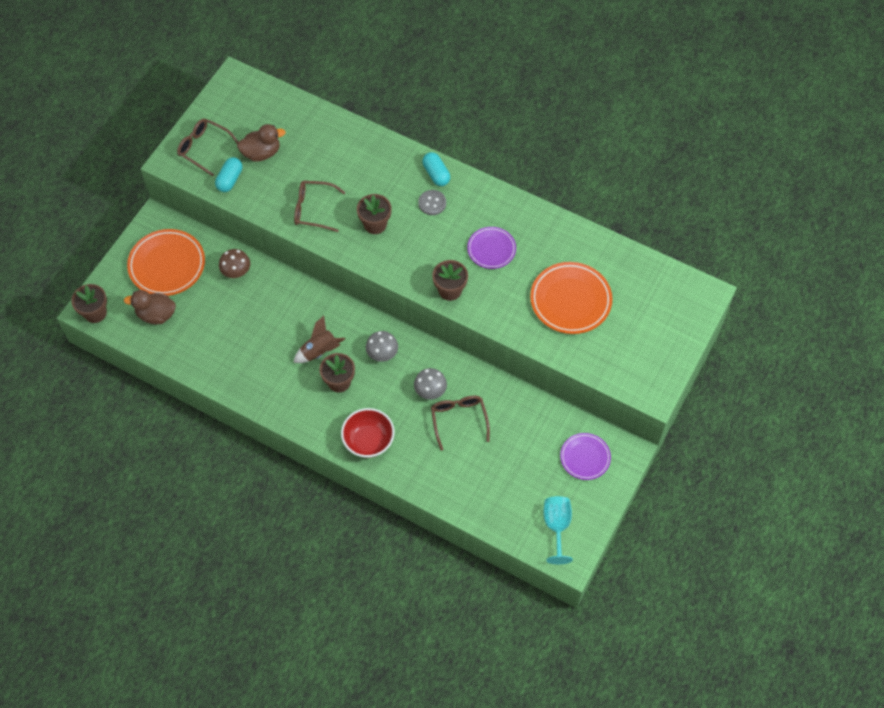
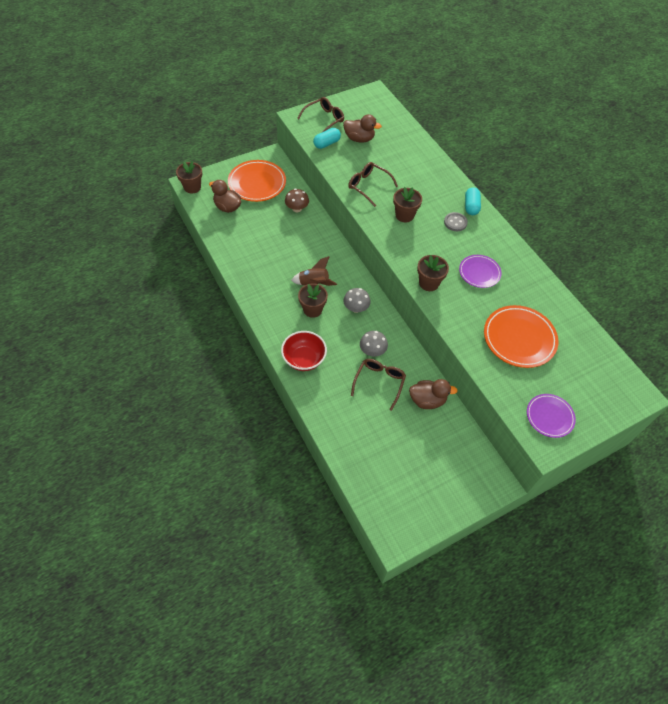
camera: 30 degrees right, 5 degrees down
brown glasses [177,119,238,176] -> brown glasses turned 75 degrees clockwise [297,97,344,133]
turquoise goblet [543,496,573,564] -> none
purple plate [560,433,611,480] -> purple plate moved to [527,394,576,438]
none -> brown duck [409,379,458,409]

